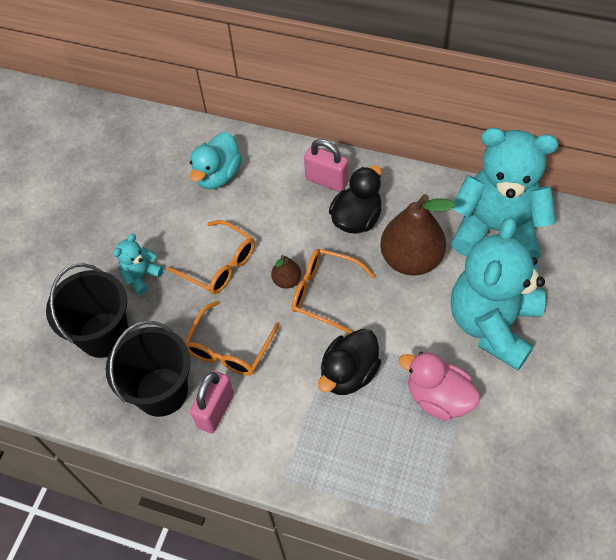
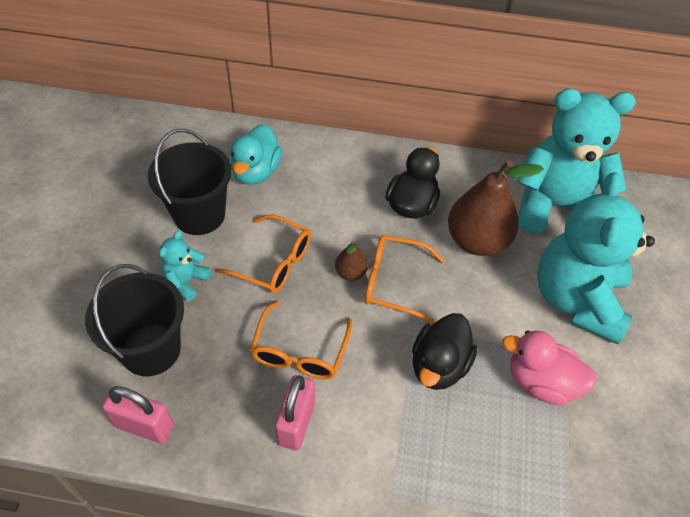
camera: 15 degrees left, 5 degrees down
black bucket [106,321,191,417] -> black bucket moved to [148,129,232,235]
pink padlock [304,139,348,192] -> pink padlock moved to [102,386,174,444]

